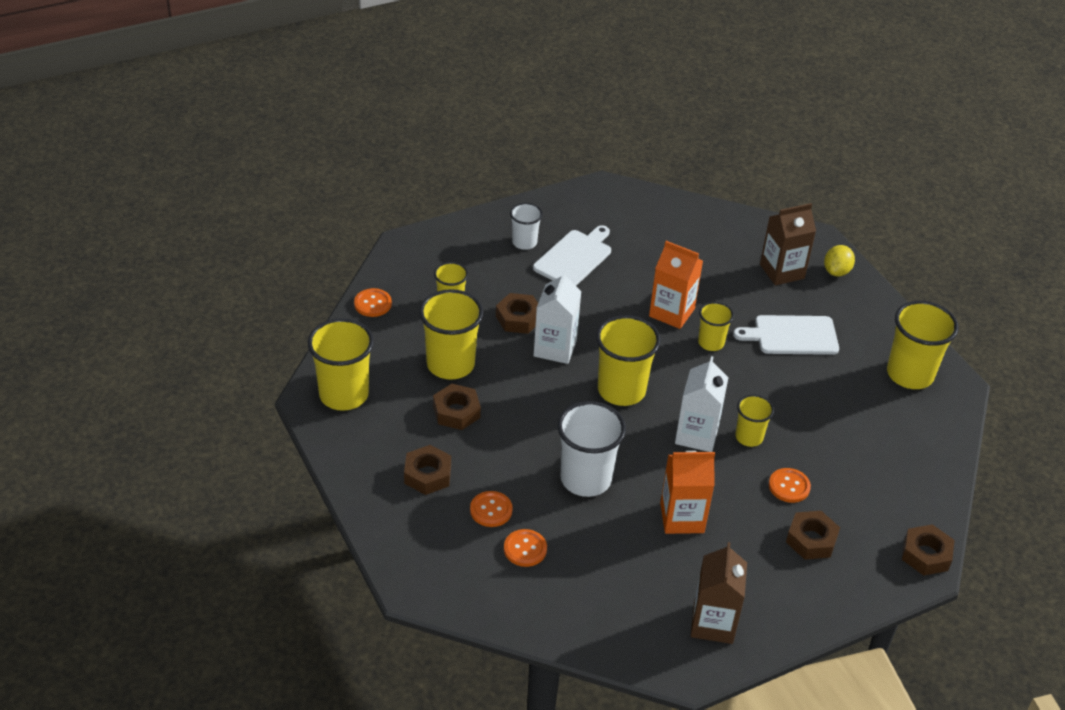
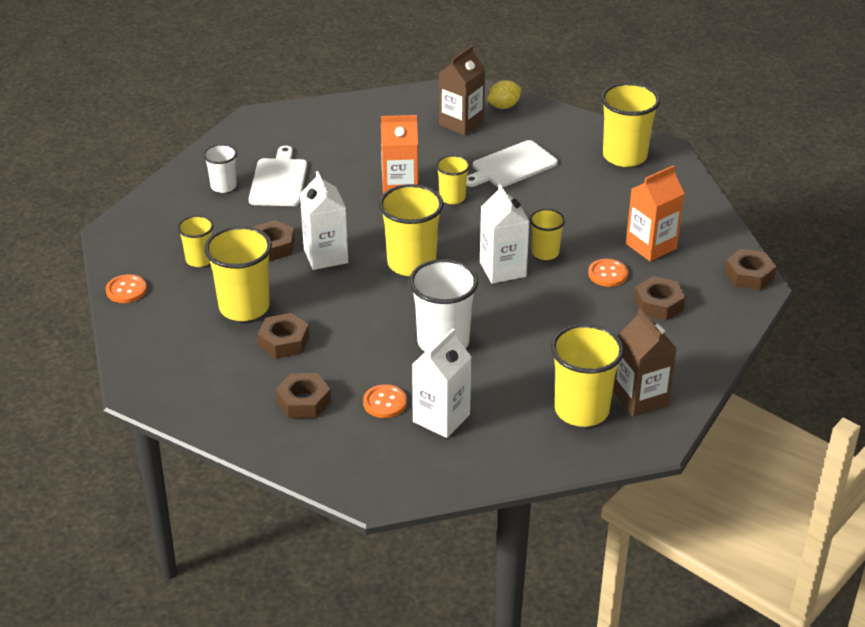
camera: 30 degrees left, 5 degrees down
yellow cup [307,318,374,411] -> yellow cup moved to [551,324,624,427]
orange button [504,529,547,567] -> white carton [412,329,471,438]
orange carton [660,451,715,534] -> orange carton moved to [626,165,684,261]
yellow lemon [824,245,855,276] -> yellow lemon turned 60 degrees clockwise [488,80,521,109]

